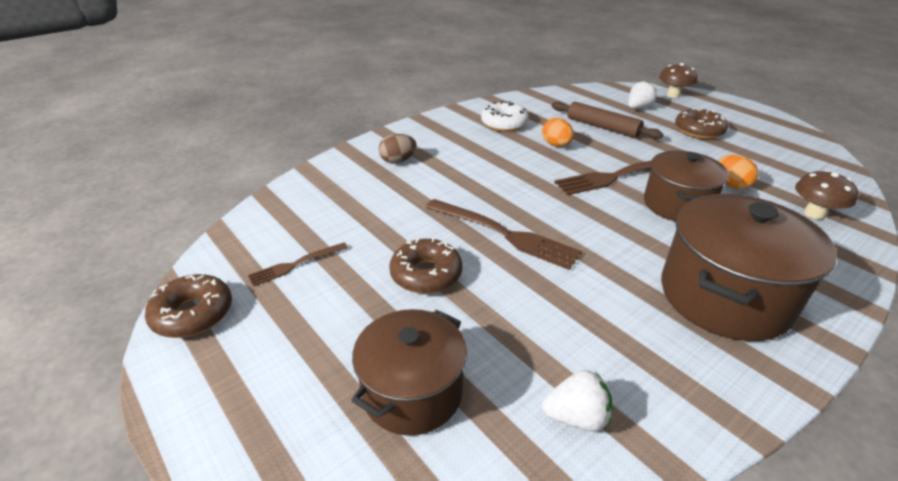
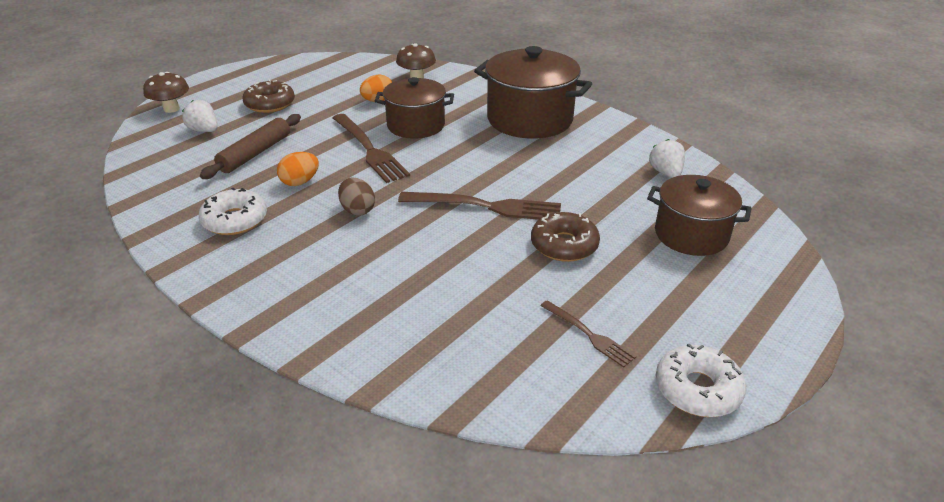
camera: 100 degrees left, 0 degrees up
brown donut [145,274,232,338] -> white donut [656,343,746,417]
brown egg [379,134,417,164] -> brown egg moved to [338,177,375,216]
brown fork [425,199,582,270] -> brown fork turned 75 degrees clockwise [398,192,561,220]

